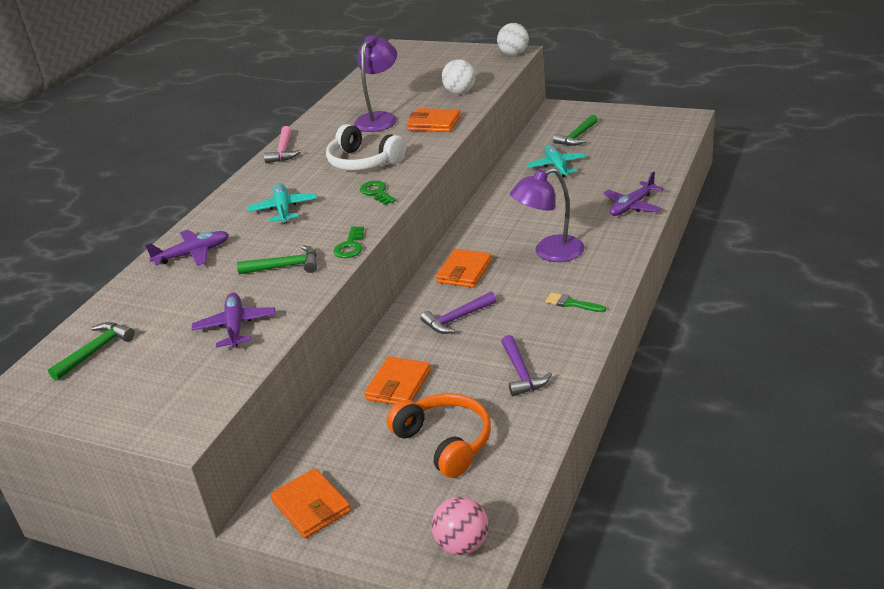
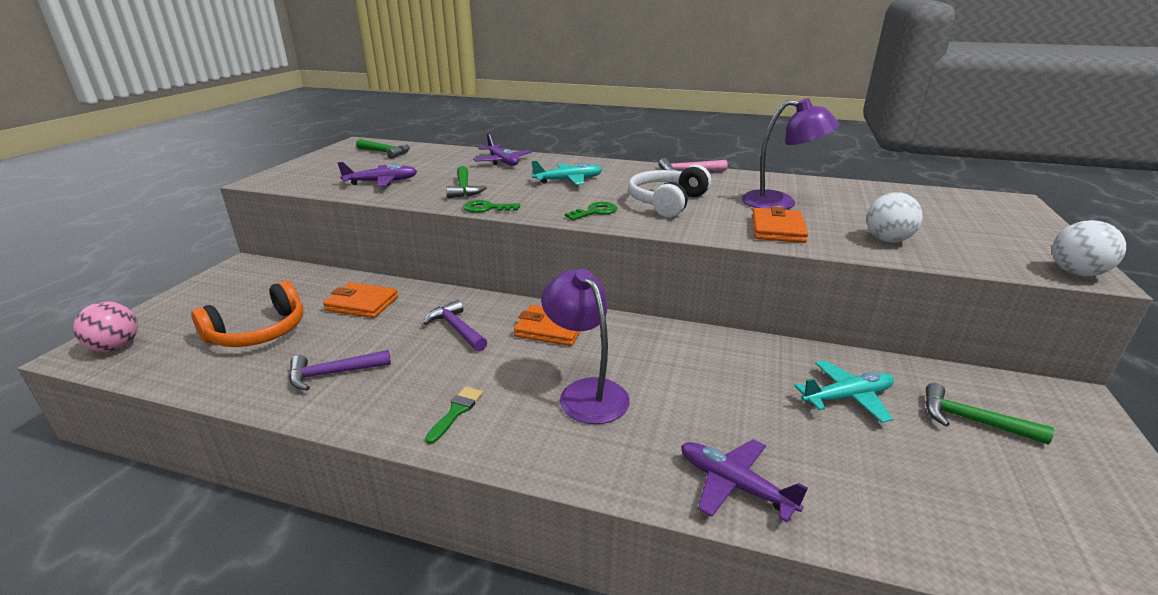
camera: 80 degrees right, 5 degrees down
orange wallet [270,468,351,538] -> none

